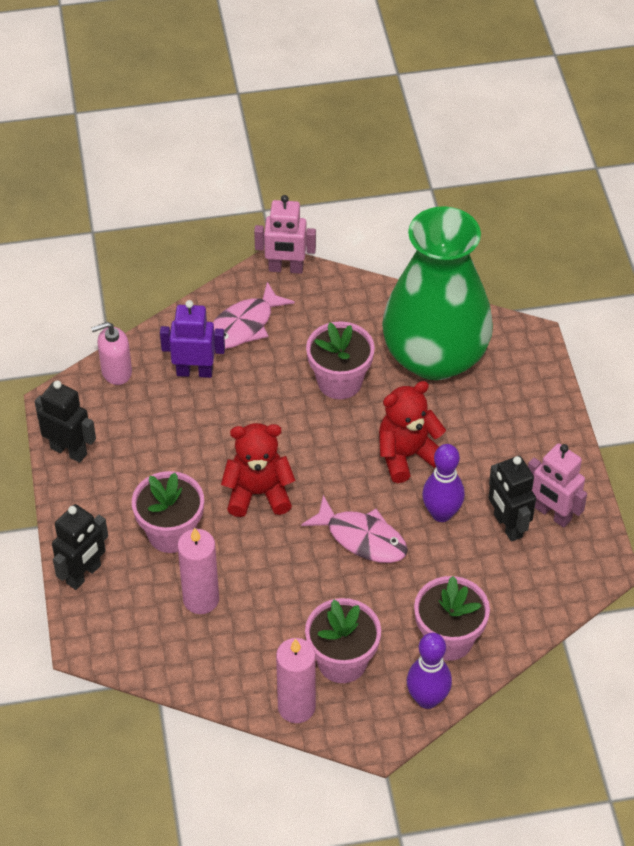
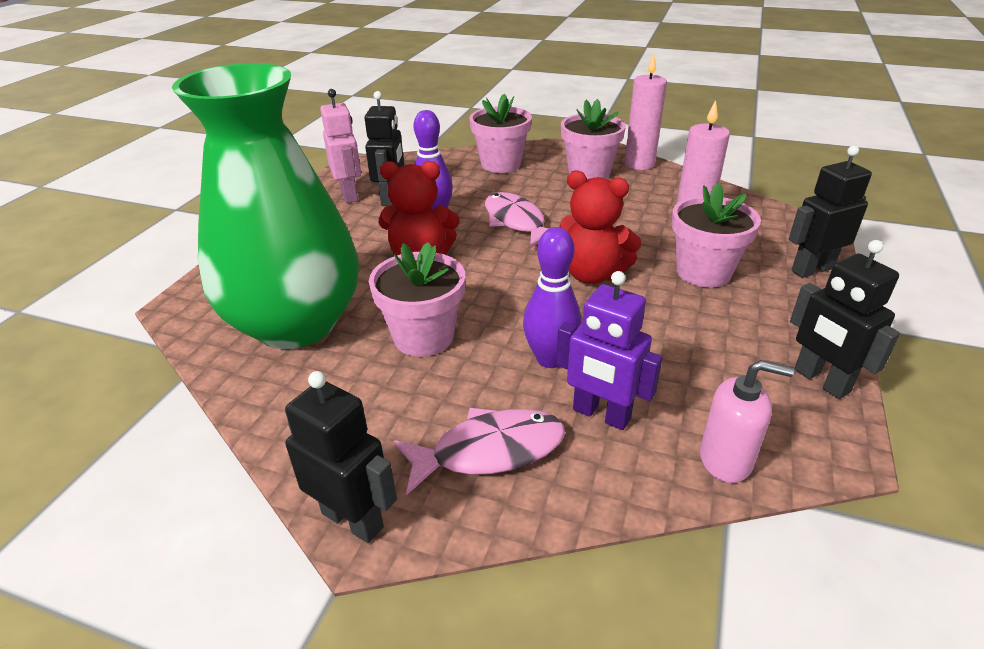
camera: 150 degrees left, 15 degrees down
pink robot [254,195,316,274] -> black robot [285,371,397,543]
purple bowling pin [407,633,452,709] -> purple bowling pin moved to [523,227,581,368]

